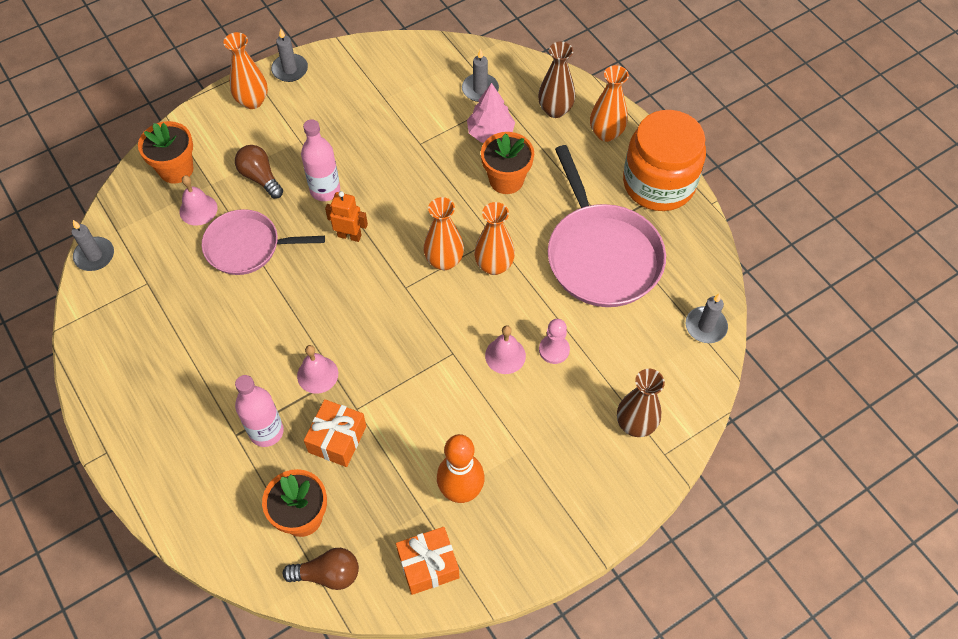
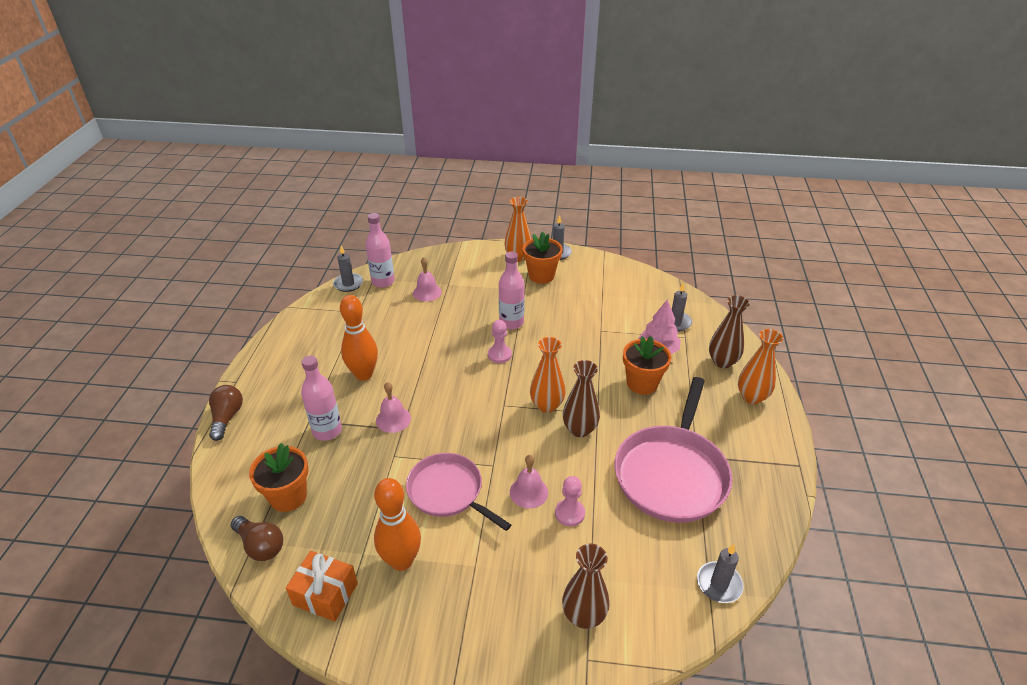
camera: 40 degrees right, 20 degrees down
orange flower pot [138,121,193,184] -> orange flower pot moved to [523,232,563,284]
pink pan [202,209,325,275] -> pink pan moved to [406,453,511,531]
brown light bulb [235,145,283,199] -> brown light bulb moved to [209,385,243,441]
orange gift [304,399,366,467] -> none
orange robot [325,191,368,242] -> pink pawn [488,320,512,363]
orange vase [474,202,515,275] -> brown vase [563,360,600,437]
orange jar [623,110,706,211] -> none
none -> orange bowling pin [340,295,378,381]
none -> pink bottle [365,213,395,288]

